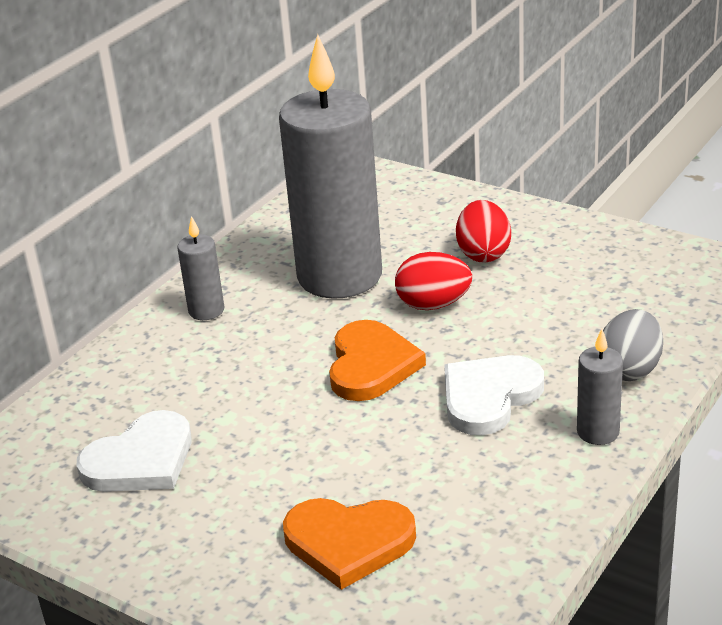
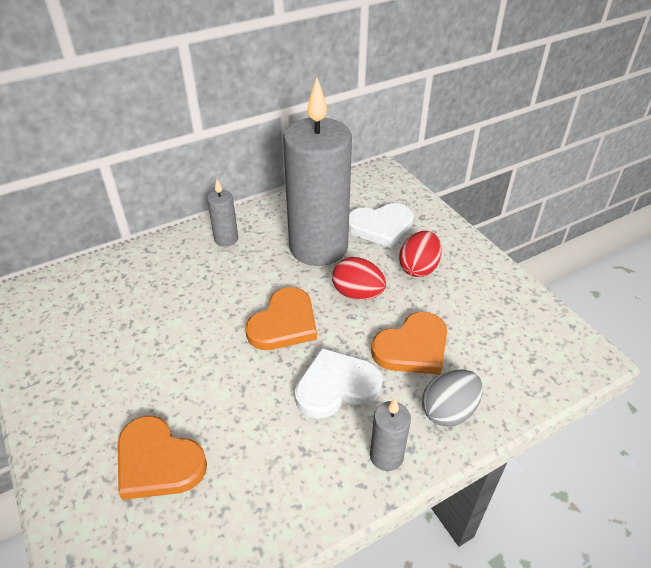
camera: 25 degrees right, 10 degrees up
white heart [77,410,191,492] -> white heart moved to [349,203,414,248]
none -> orange heart [371,312,447,375]

